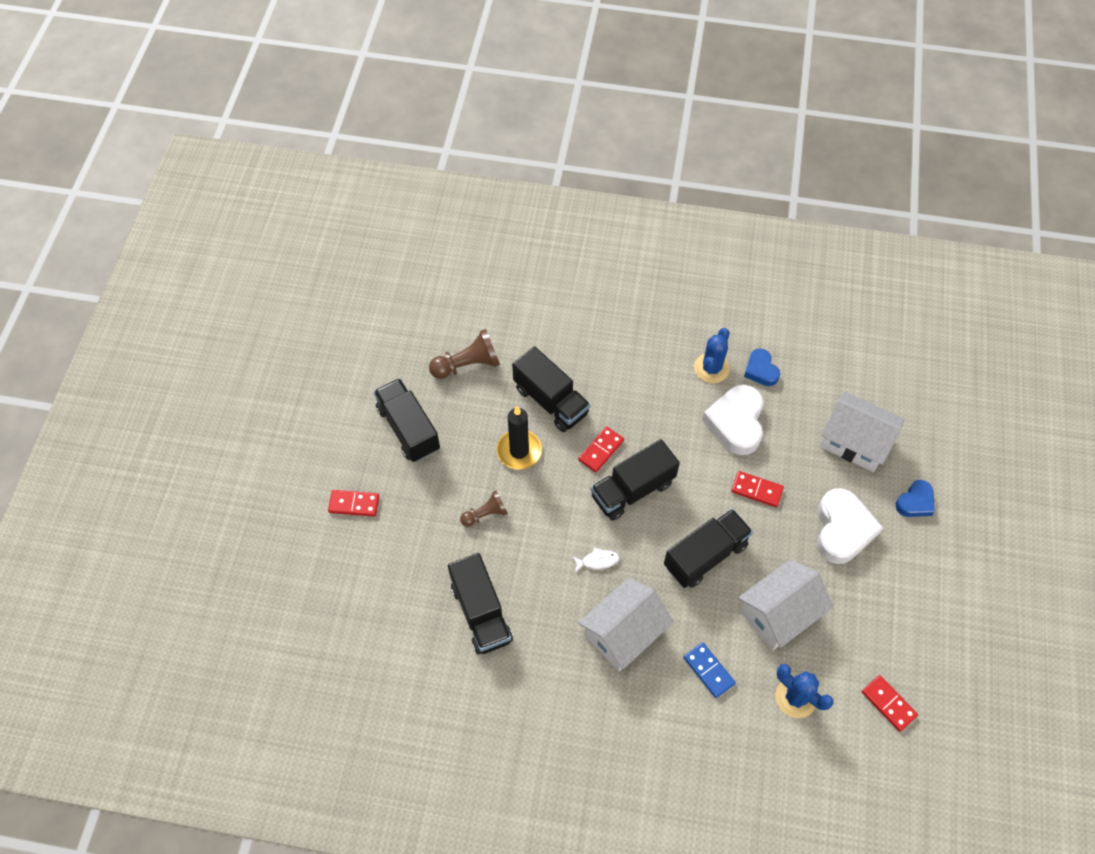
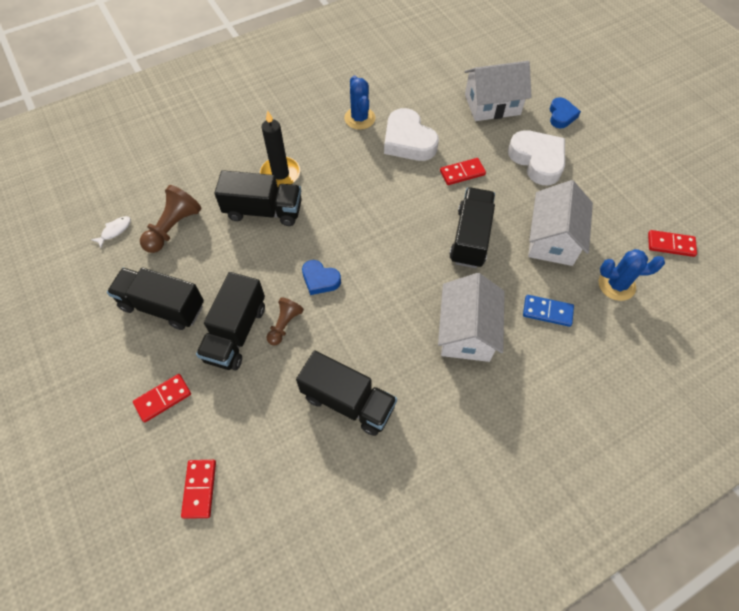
camera: 40 degrees left, 0 degrees up
black candle [496,406,542,470] -> black candle moved to [260,110,300,186]
white fish [572,547,620,572] -> white fish moved to [91,216,131,248]
red domino [578,426,624,473] -> red domino moved to [181,460,216,519]
black truck [591,439,680,521] -> black truck moved to [196,272,265,370]
blue heart [744,349,780,386] -> blue heart moved to [302,260,341,295]

